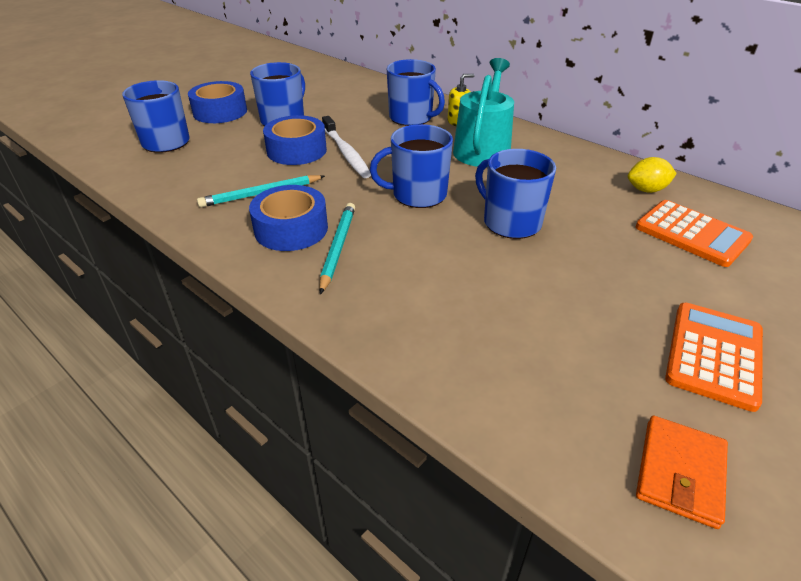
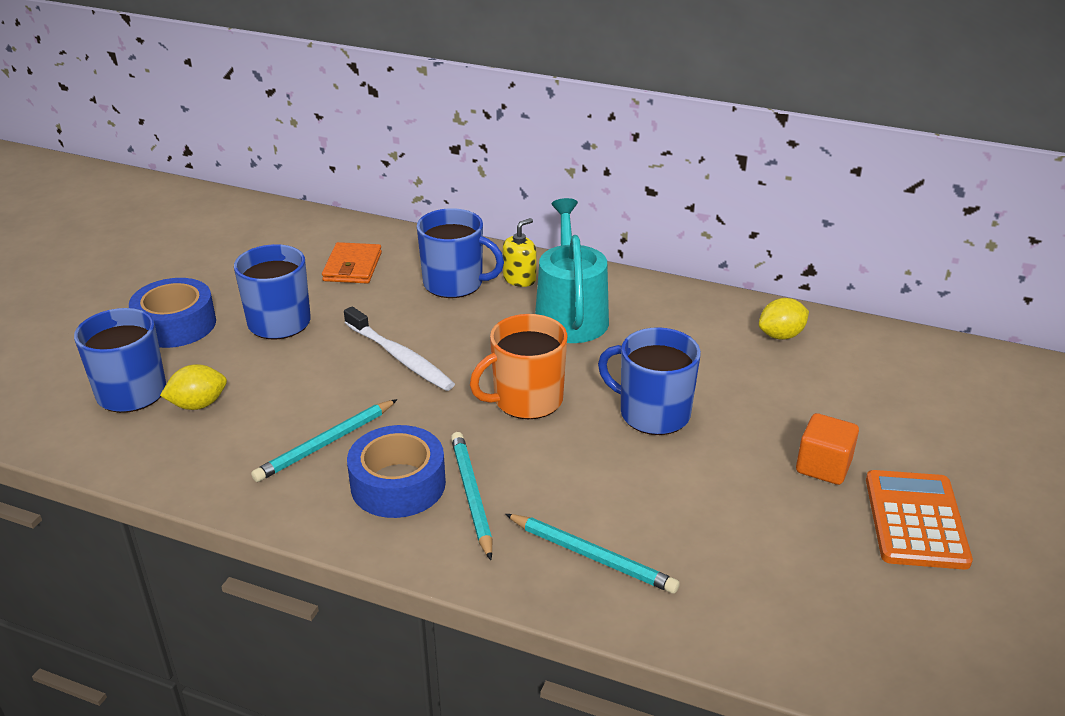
camera: 20 degrees left, 5 degrees down
blue tape [263,115,327,165] -> none
blue mug [370,124,453,208] -> orange mug [470,314,567,419]
orange calculator [636,200,753,267] -> none
orange wallet [636,415,728,529] -> orange wallet moved to [322,242,382,284]
none -> yellow lemon [160,364,227,410]
none -> turquoise pencil [505,514,680,594]
none -> orange cube [796,413,859,485]

